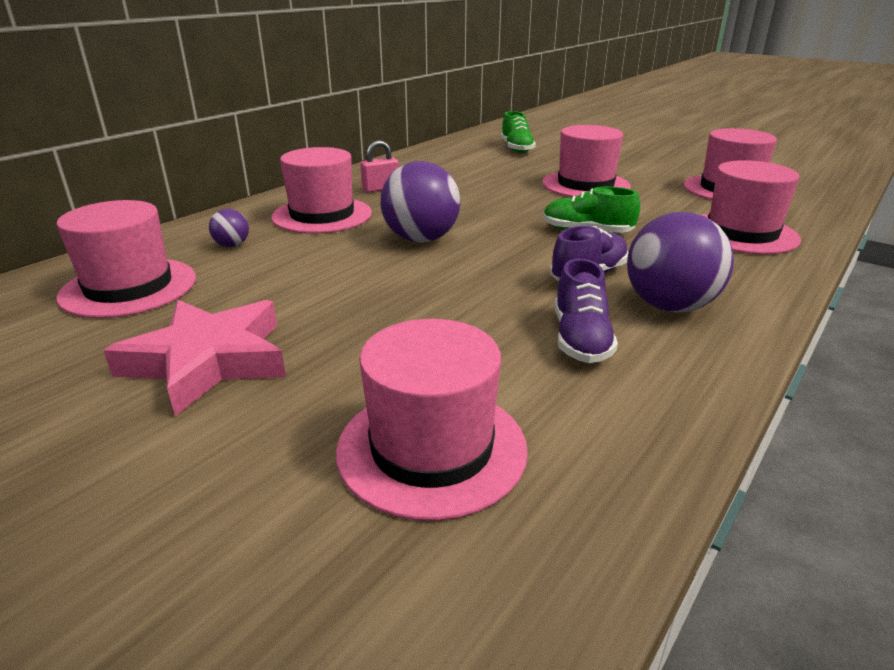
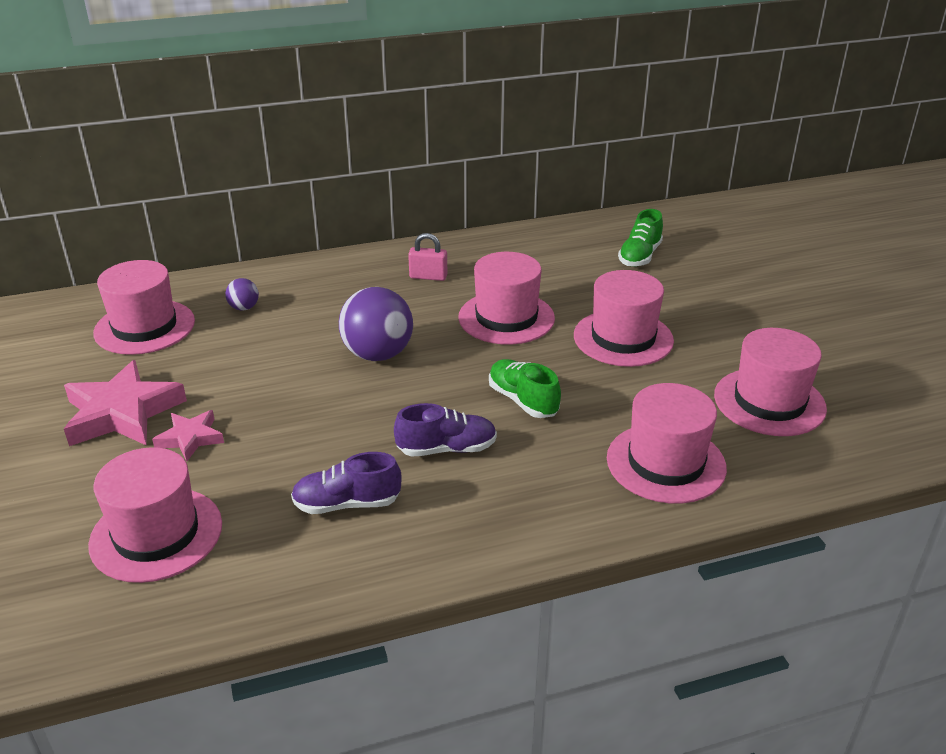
camera: 35 degrees right, 5 degrees up
pink hat [271,147,372,233] -> pink hat moved to [458,252,555,345]
purple shoe [555,258,618,363] -> purple shoe turned 45 degrees clockwise [291,452,402,514]
purple ball [627,212,734,312] -> none
none -> pink star [152,410,224,461]

